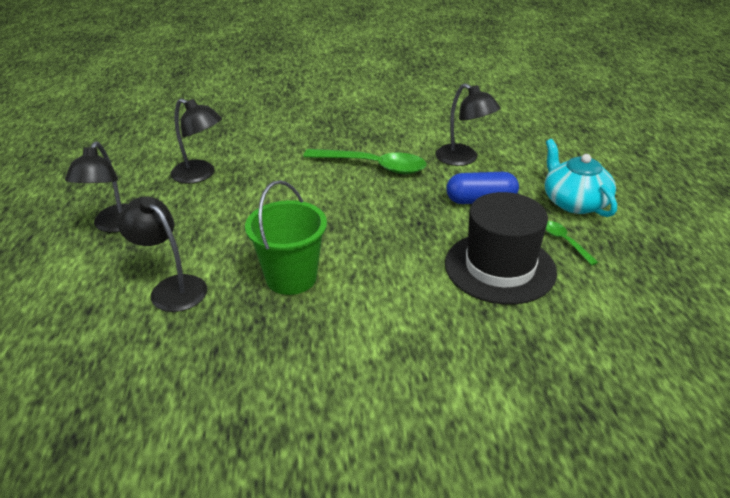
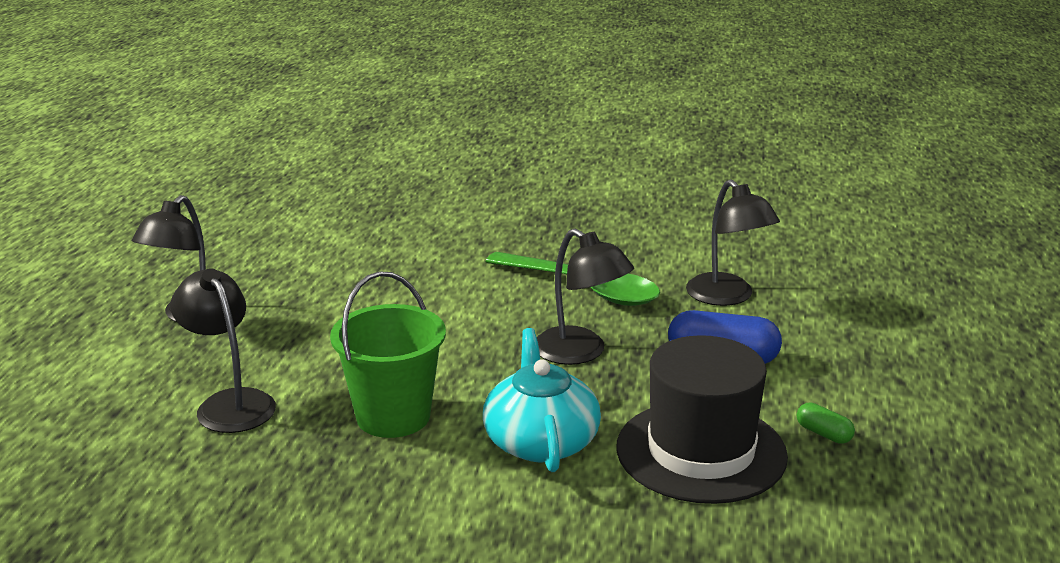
camera: 15 degrees right, 10 degrees down
black lamp [170,99,222,184] -> black lamp moved to [537,228,634,365]
turquoise teapot [545,139,617,217] -> turquoise teapot moved to [483,328,601,472]
green spoon [546,221,598,265] -> green capsule [797,403,855,444]

